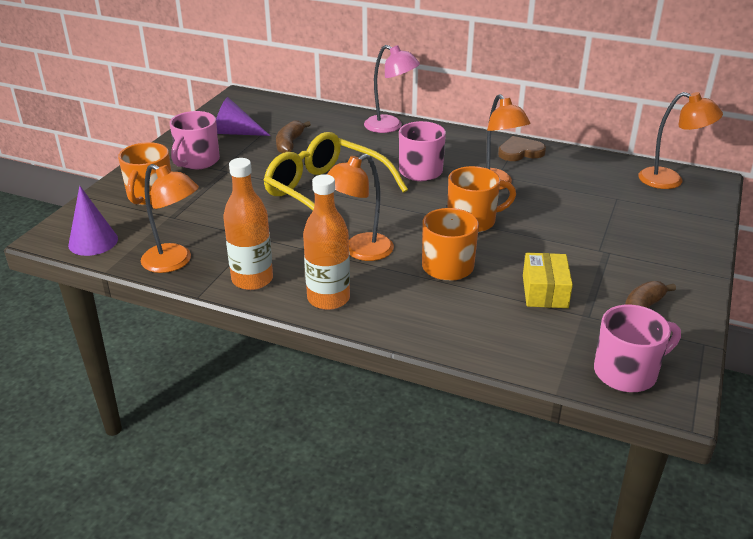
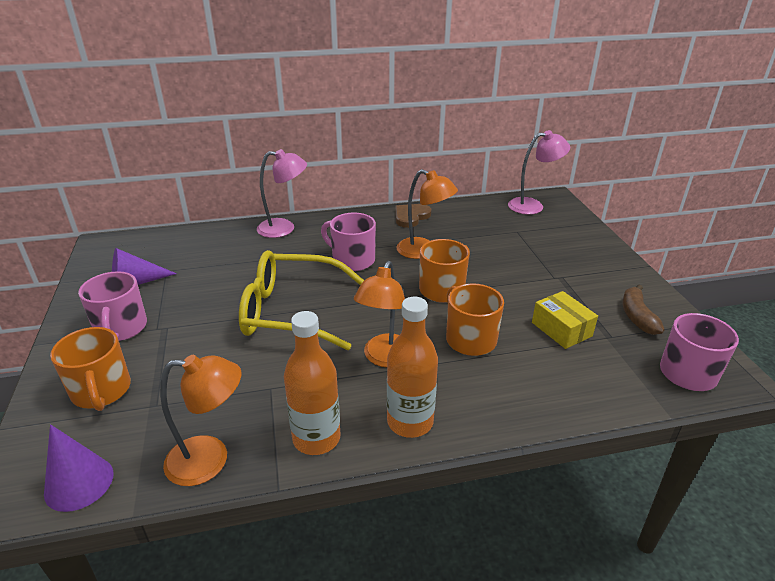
camera: 35 degrees left, 0 degrees up
brown banana [276,120,311,153] -> none
orange lamp [638,92,723,189] -> pink lamp [508,130,570,215]

